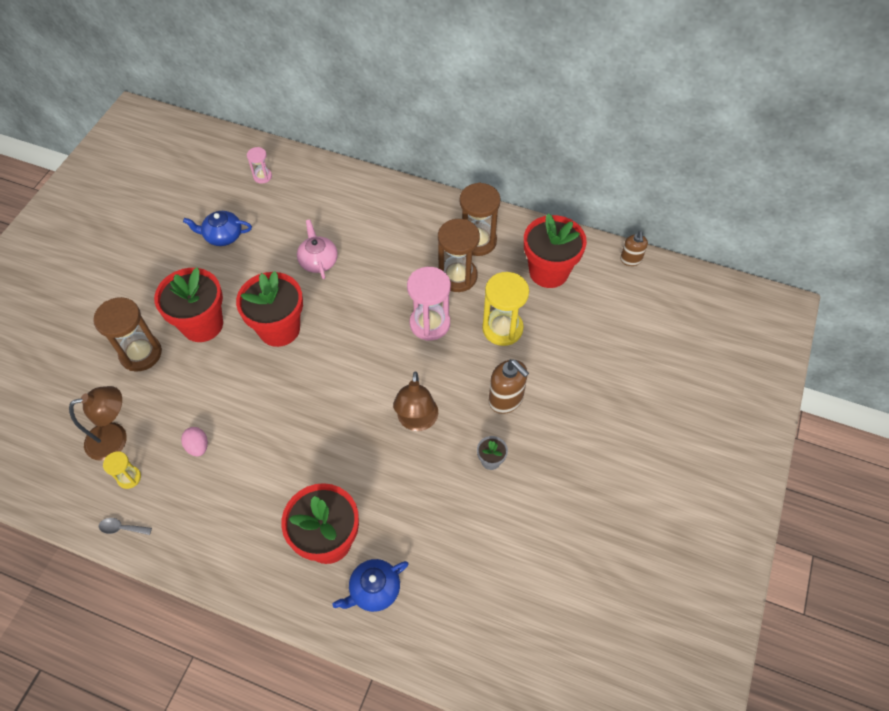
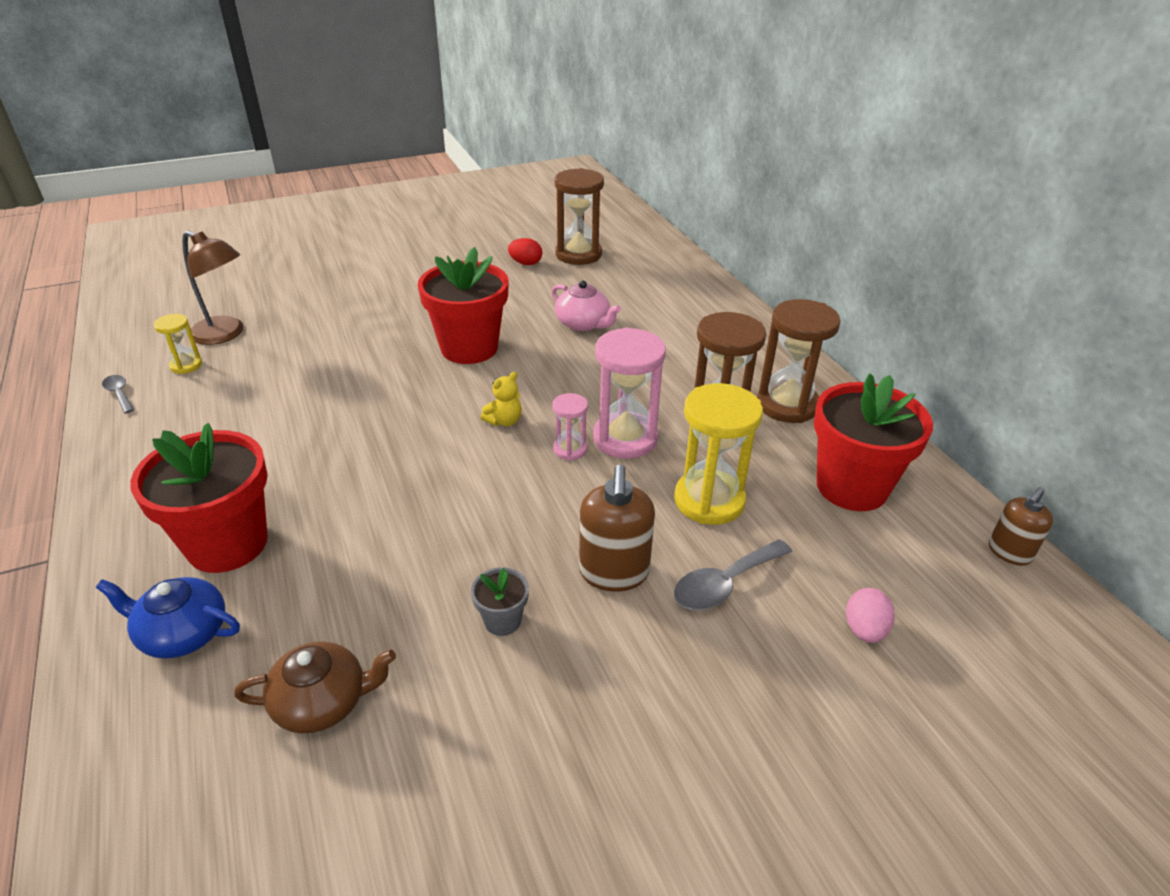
camera: 45 degrees right, 20 degrees down
brown hourglass [93,297,162,372] -> brown hourglass moved to [555,168,604,265]
red flower pot [154,267,223,342] -> none
pink egg [181,427,208,457] -> pink egg moved to [846,588,895,643]
blue teapot [183,211,252,246] -> red egg [508,238,542,265]
pink hourglass [247,147,272,184] -> pink hourglass moved to [552,393,588,461]
pink teapot [297,219,338,279] -> pink teapot turned 105 degrees clockwise [552,280,621,331]
brown lamp [393,371,438,431] -> none
none -> brown teapot [234,642,396,734]
none -> yellow teddy bear [481,372,522,426]
none -> grey spoon [674,539,792,610]

